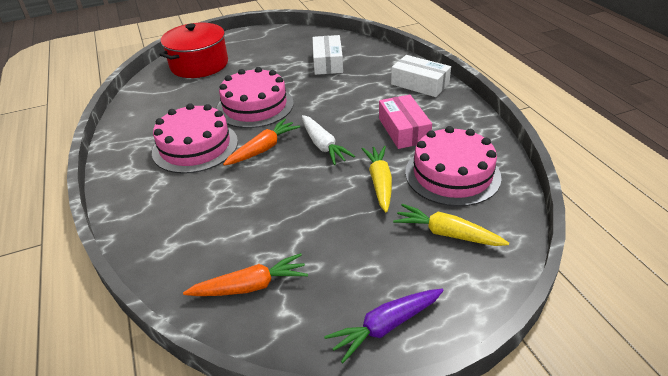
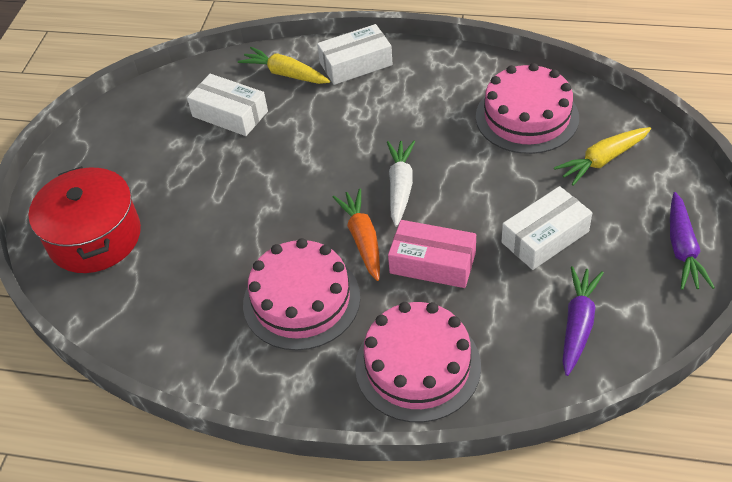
camera: 55 degrees left, 10 degrees up
orange carrot [183,253,308,296] -> purple carrot [562,266,604,376]
pink cake [216,67,294,128] -> pink cake moved to [355,302,481,422]
white carrot [302,115,355,165] -> white carrot turned 90 degrees counterclockwise [387,141,415,227]
yellow carrot [362,146,392,212] -> yellow carrot moved to [238,47,330,84]
pink box [379,95,432,149] -> pink box moved to [388,220,476,288]
none -> white box [501,186,592,270]

